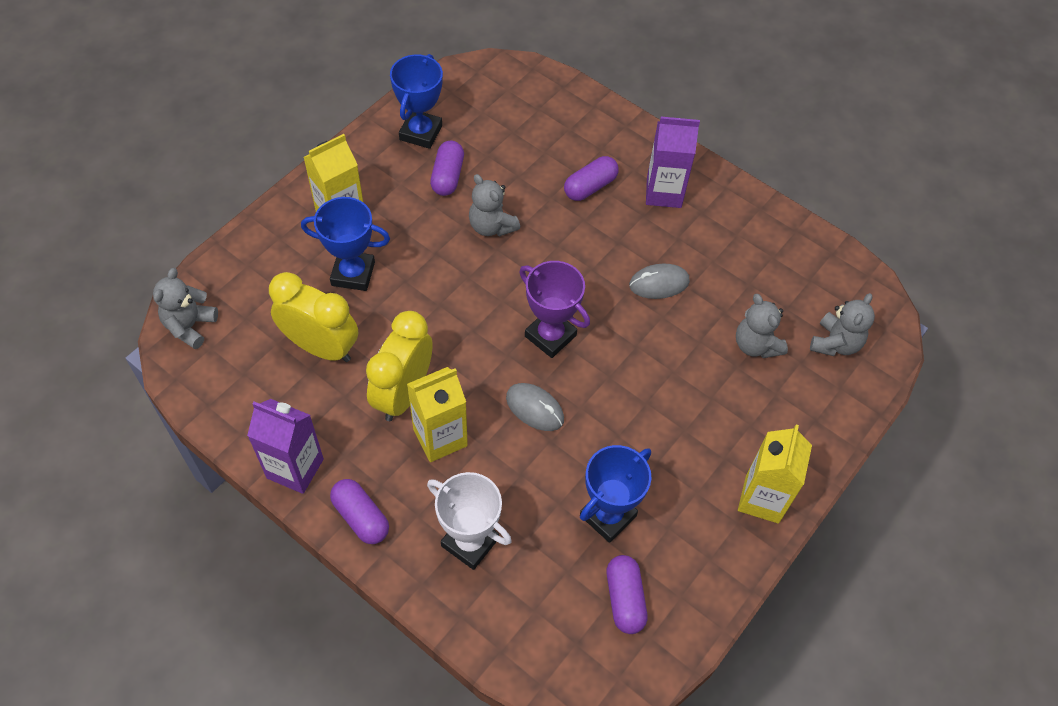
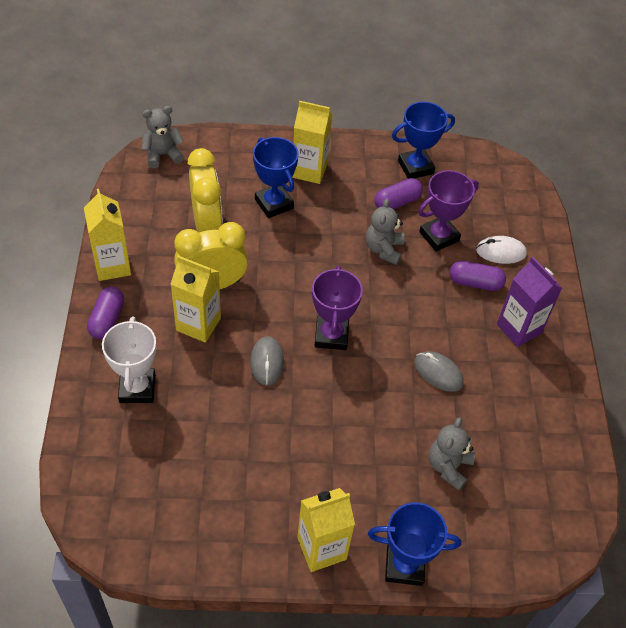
camera: 50 degrees right, 5 degrees down
purple carton [247,399,324,494] -> yellow carton [84,189,131,281]
blue trophy [580,445,651,543] -> blue trophy moved to [368,502,461,586]
purple capsule [607,555,648,634] -> none
grey teddy bear [810,293,875,356] -> none
none -> purple trophy [418,170,479,252]
none -> white mouse [476,236,527,264]

